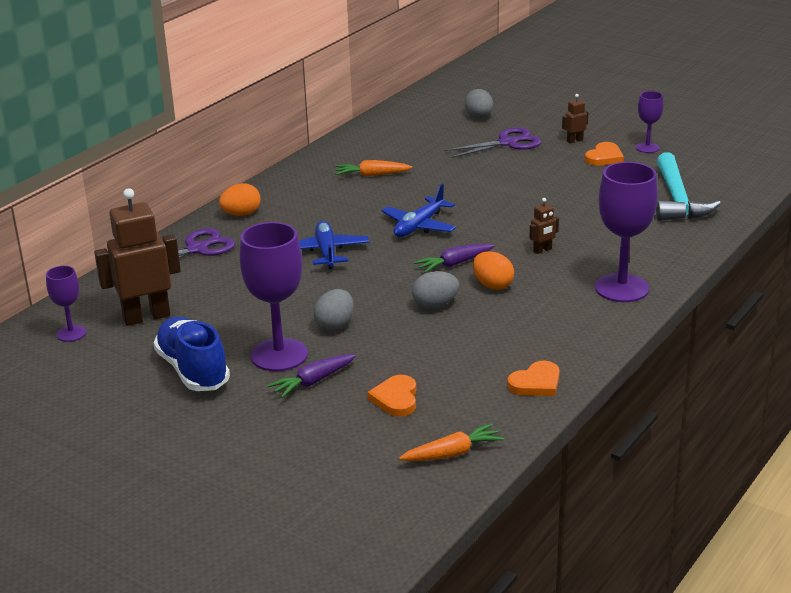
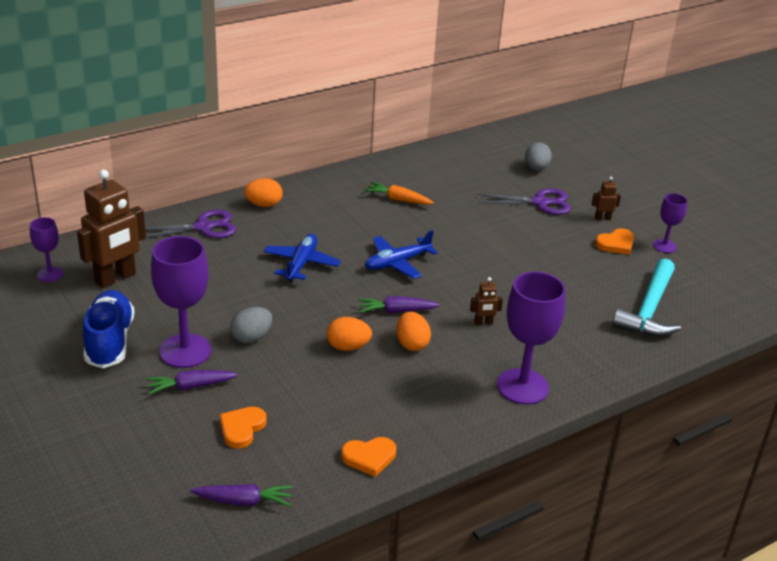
camera: 20 degrees right, 5 degrees up
brown robot [94,188,181,326] -> brown robot turned 135 degrees clockwise [77,170,146,288]
orange carrot [399,423,504,461] -> purple carrot [190,484,292,506]
grey egg [412,271,459,309] -> orange egg [327,317,372,351]

